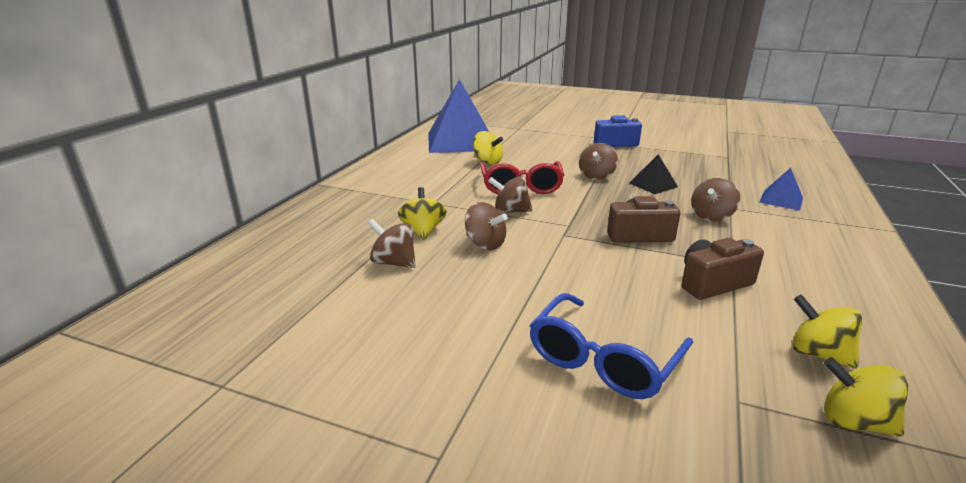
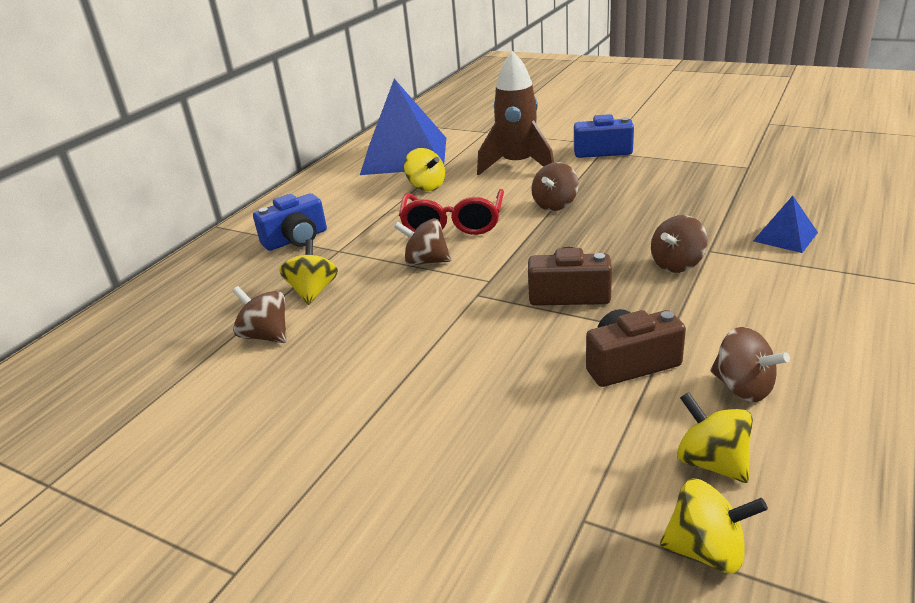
camera: 10 degrees right, 5 degrees up
brown spinning top [465,202,508,250] -> brown spinning top moved to [710,327,790,402]
blue glasses [529,293,693,399] -> none
black pyramid [629,154,678,194] -> none
yellow spinning top [824,357,908,436] -> yellow spinning top turned 150 degrees clockwise [660,478,768,573]
none -> blue camera [253,193,327,251]
none -> brown rocket [477,51,554,176]

